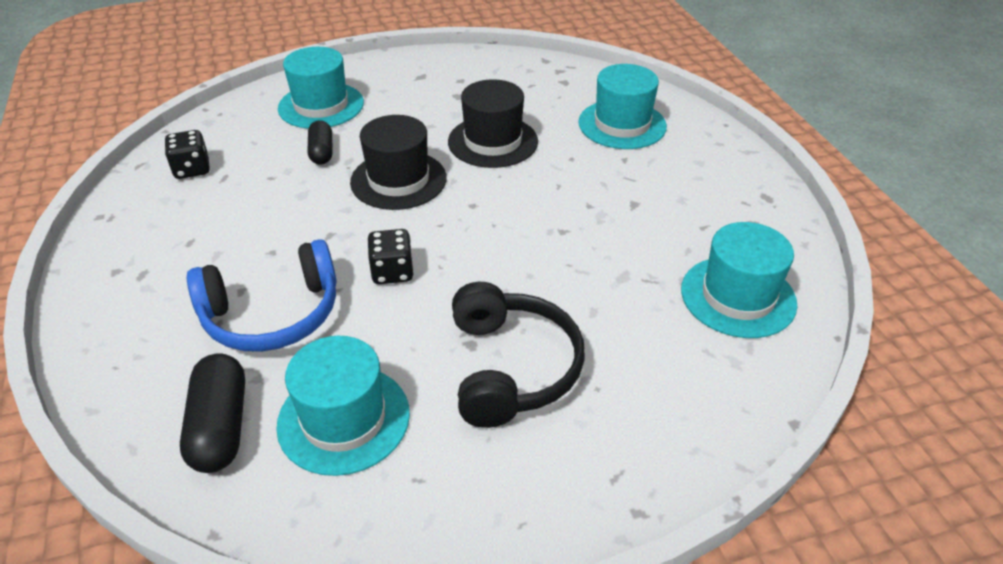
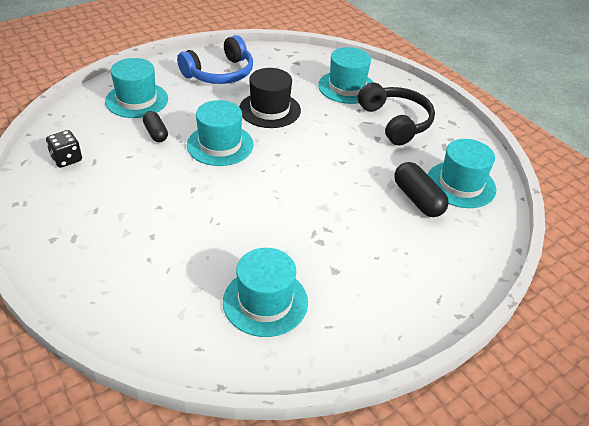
camera: 20 degrees left, 0 degrees up
black capsule [180,353,245,473] -> black capsule moved to [394,162,449,217]
blue headphones [187,239,337,352] -> blue headphones moved to [177,35,253,84]
black hat [350,115,447,210] -> turquoise hat [187,100,254,166]
black dice [367,229,414,284] -> none
black headphones [452,282,585,428] -> black headphones moved to [358,83,435,145]

